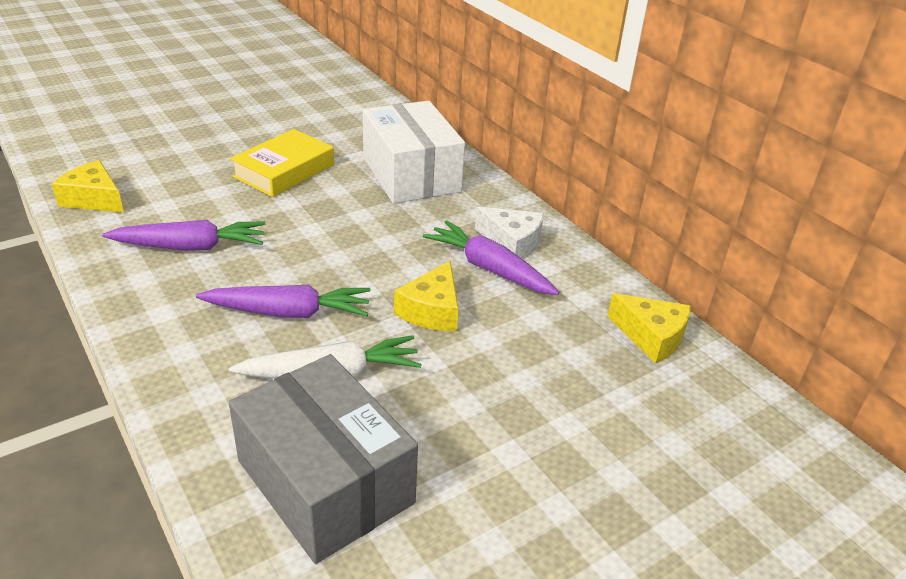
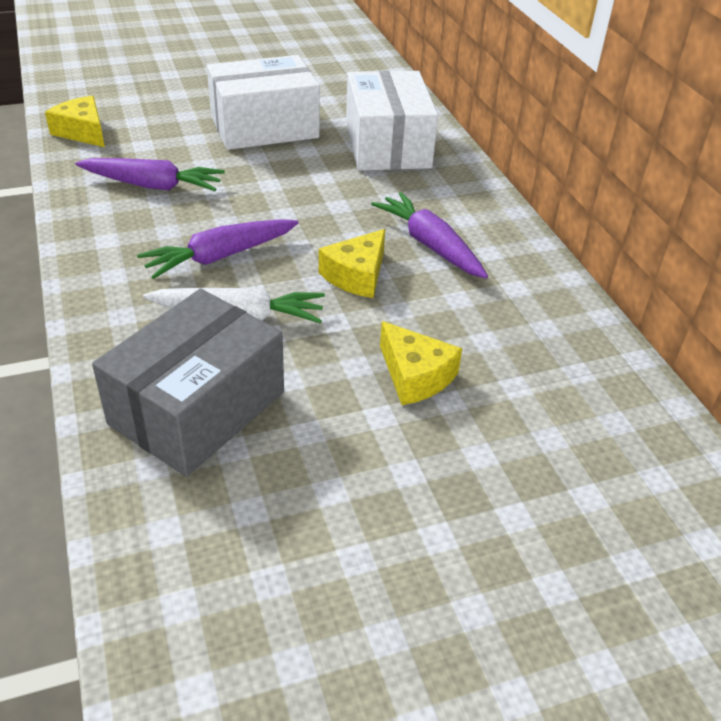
camera: 15 degrees right, 5 degrees up
purple carrot [196,285,370,318] -> purple carrot turned 135 degrees clockwise [137,219,299,279]
grey box [229,354,418,564] -> grey box turned 60 degrees clockwise [92,289,284,477]
yellow book [230,129,334,197] -> white box [207,55,320,150]
white cheese [475,207,544,259] -> none
yellow cheese [608,293,691,364] -> yellow cheese moved to [380,321,462,405]

